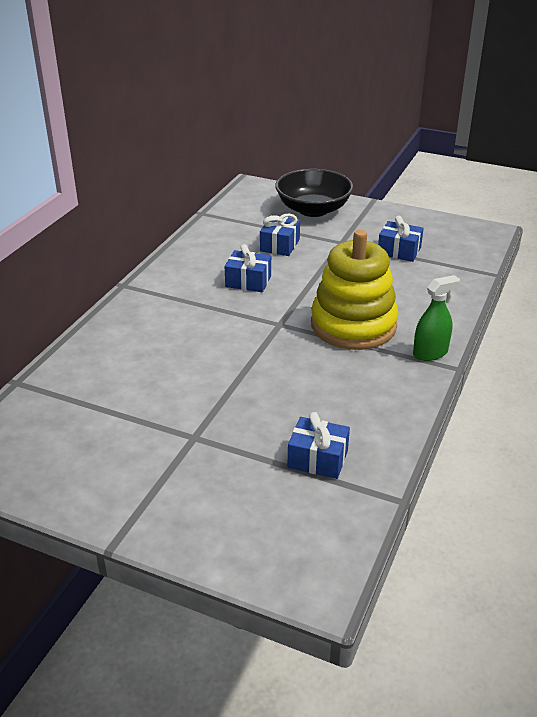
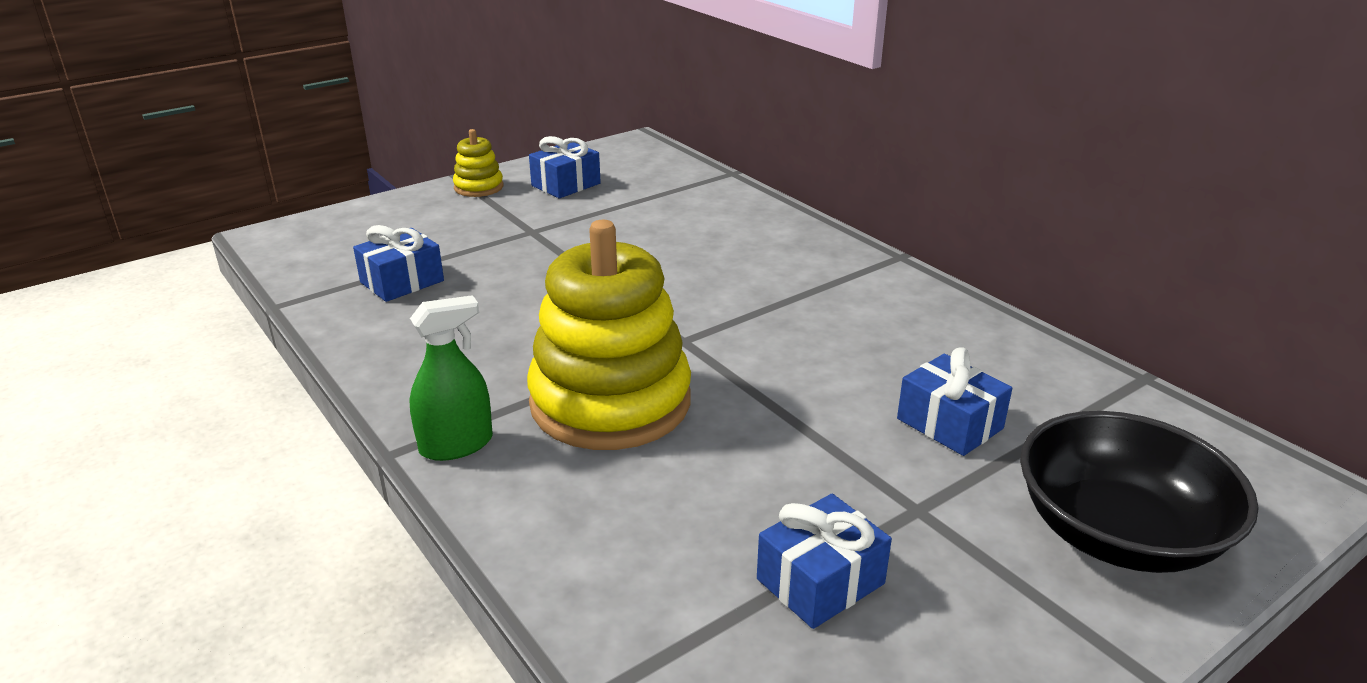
camera: 120 degrees right, 5 degrees down
blue gift [225,244,271,292] -> blue gift moved to [529,136,601,198]
green spray bottle [413,275,460,361] -> green spray bottle turned 120 degrees counterclockwise [409,295,493,461]
none -> yellow stacking toy [453,129,503,197]

